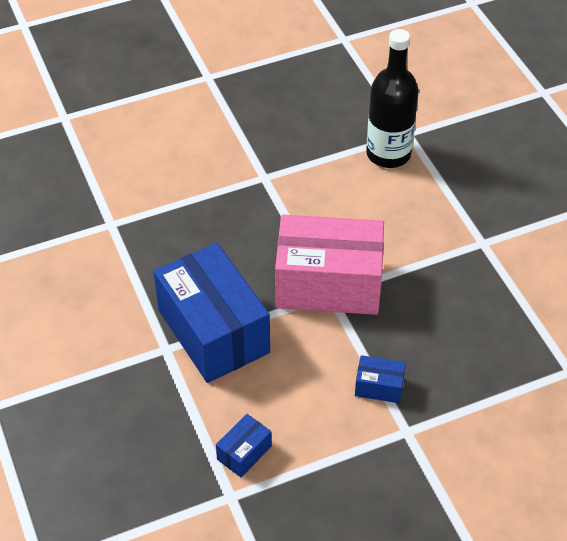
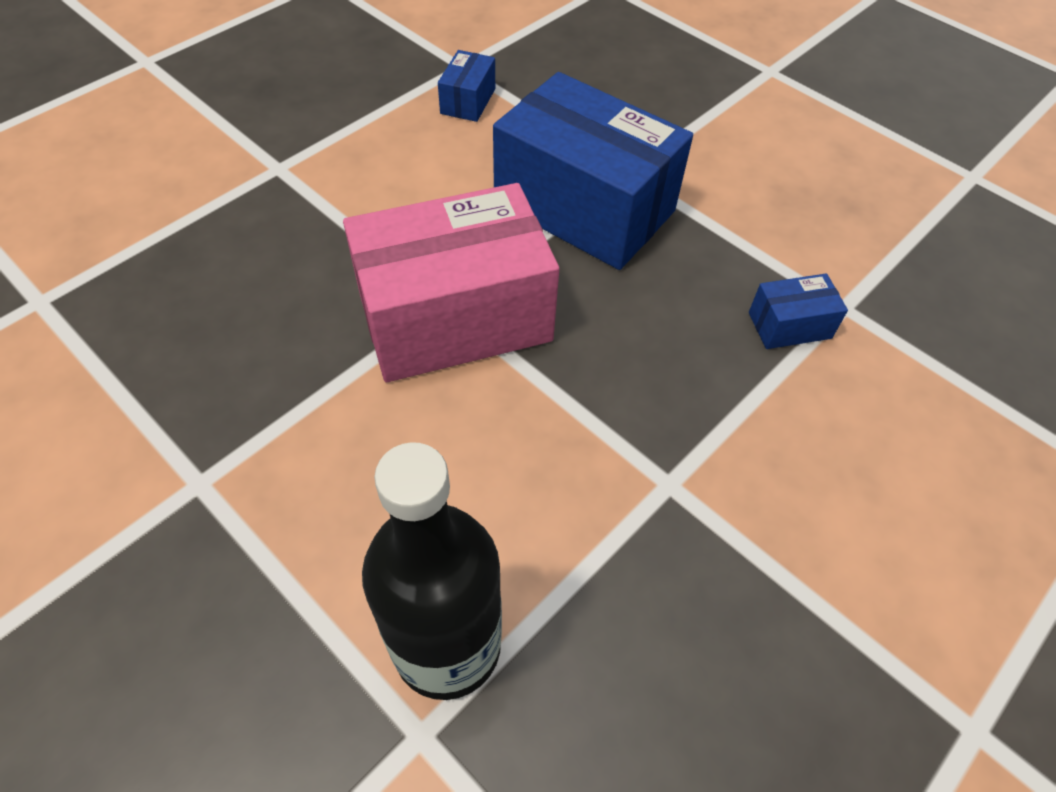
camera: 155 degrees right, 5 degrees up
blue box [355,355,406,403] -> blue box moved to [749,273,848,349]

